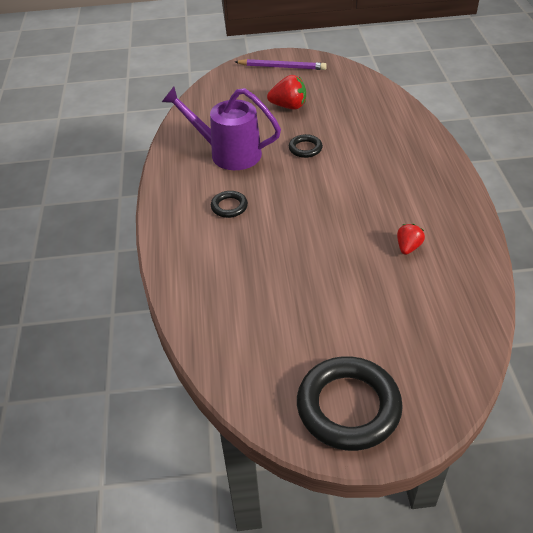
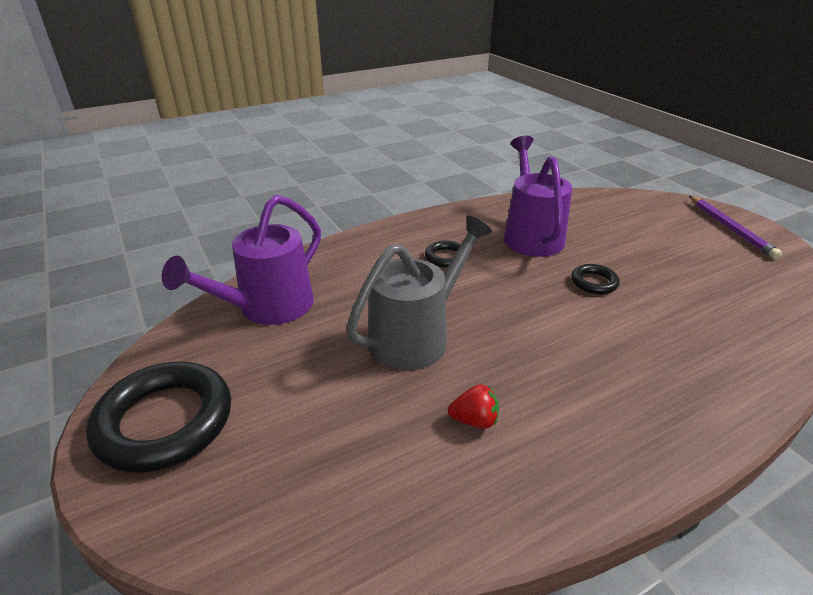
camera: 65 degrees right, 10 degrees down
red strawberry [267,75,306,109] -> none
none -> purple watering can [162,195,321,325]
none -> grey watering can [346,215,493,370]

